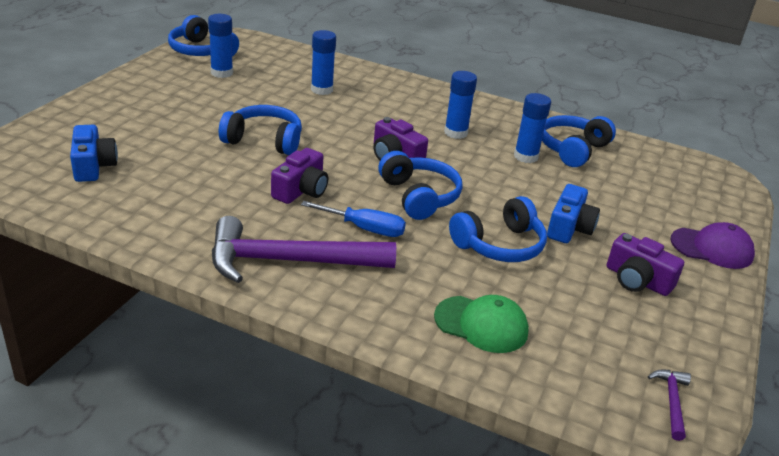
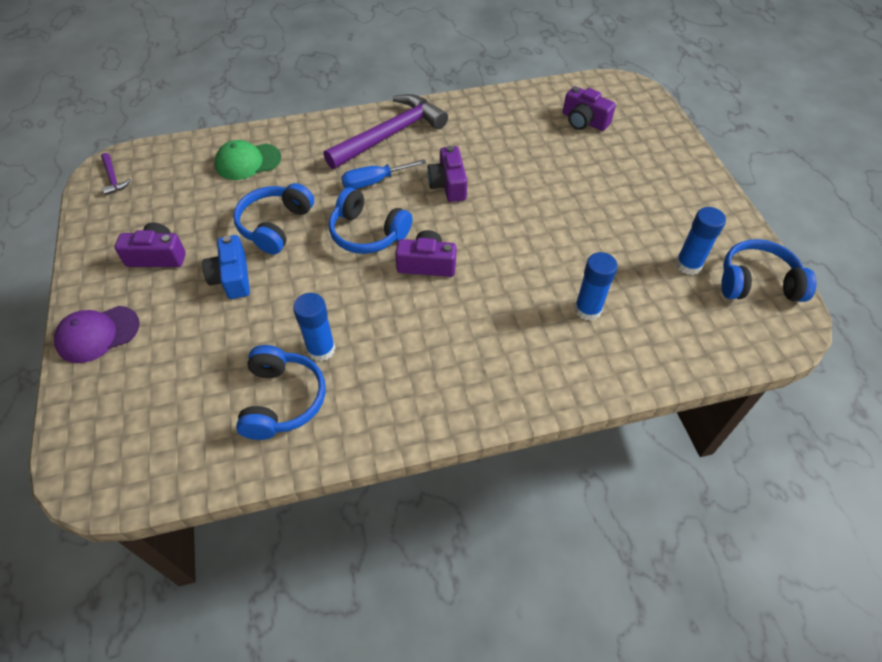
camera: 145 degrees right, 20 degrees up
blue camera [70,125,118,182] -> purple camera [563,86,616,131]
blue headphones [219,105,302,155] -> none
blue glue stick [444,71,477,139] -> none

